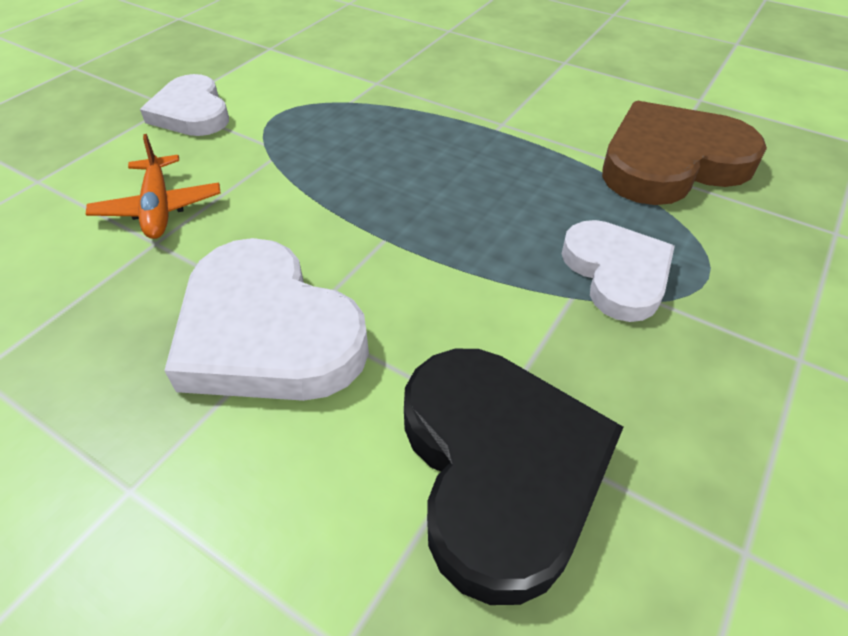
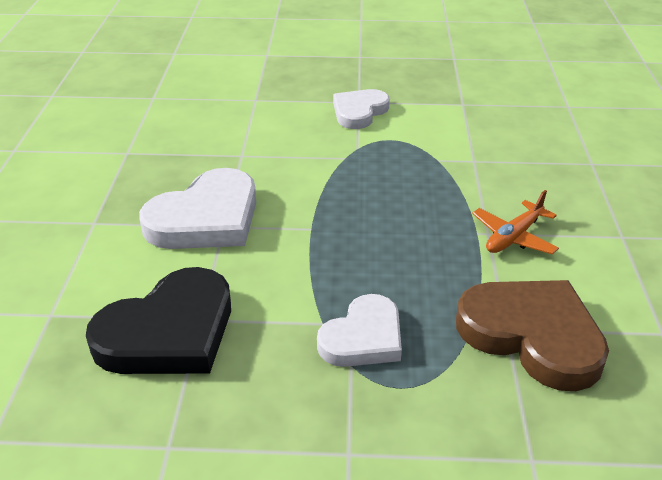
camera: 60 degrees right, 10 degrees down
orange plane [86,134,220,239] -> orange plane moved to [472,190,559,254]
white heart [164,238,369,401] -> white heart turned 150 degrees counterclockwise [139,168,256,249]

